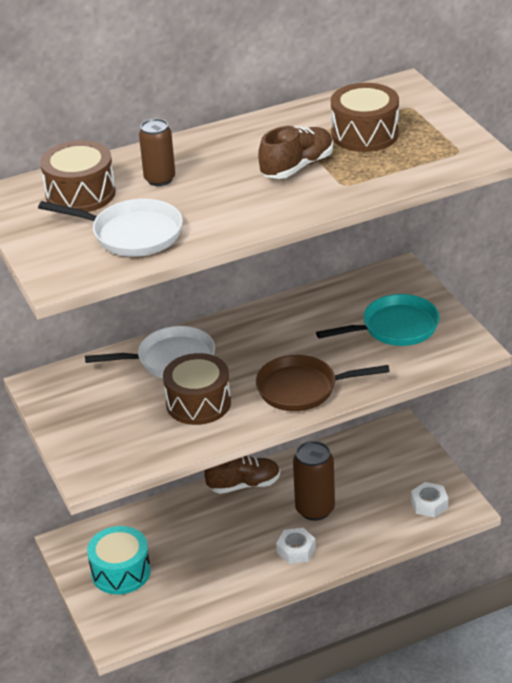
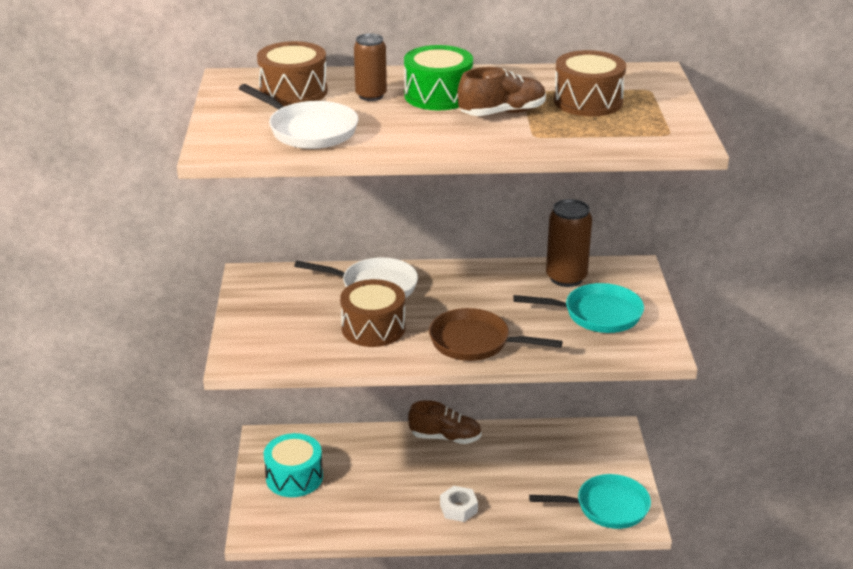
camera: 20 degrees right, 5 degrees down
brown can [293,441,335,521] -> brown can moved to [546,199,592,287]
white nut [411,482,449,518] -> turquoise pan [529,474,651,529]
none -> green drum [404,45,473,110]

